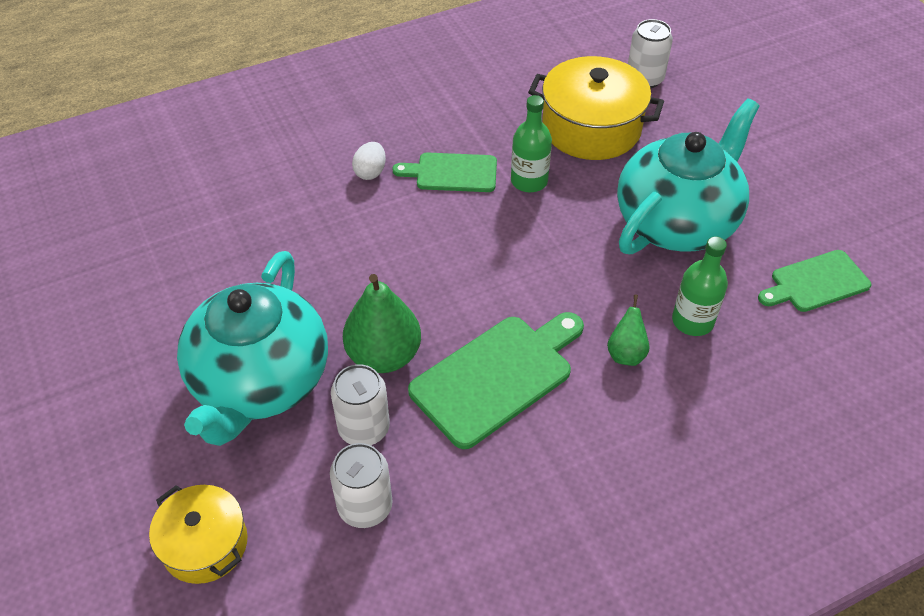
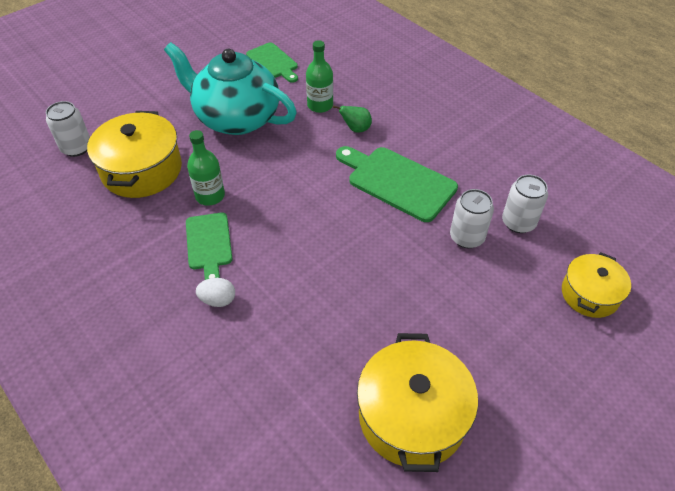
camera: 105 degrees left, 0 degrees up
turquoise teapot [177,251,328,446] -> none
green pear [343,274,421,373] -> none
none -> yellow pot [357,333,478,472]

